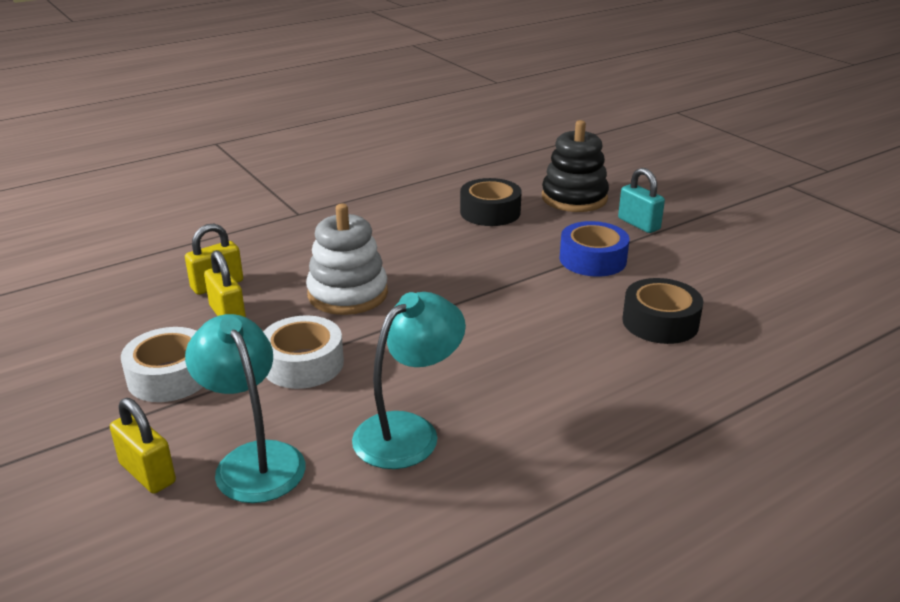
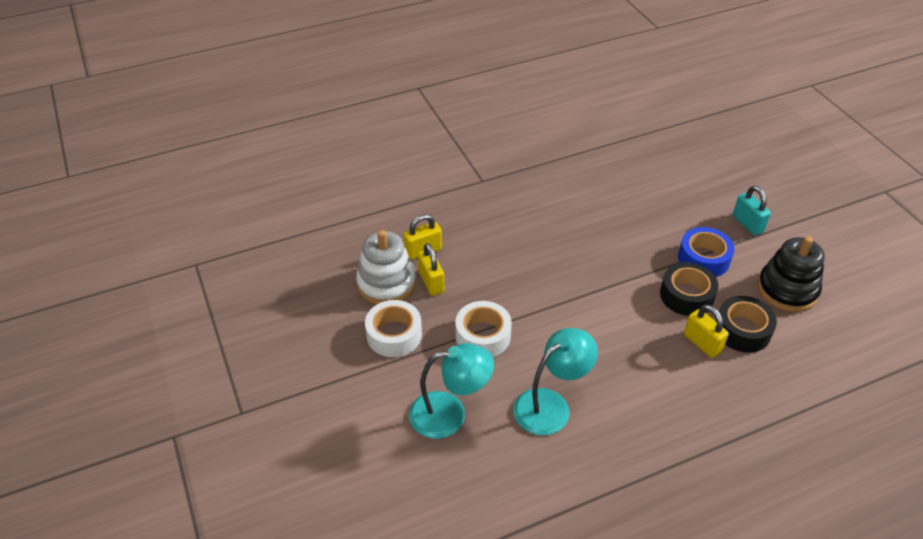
camera: 10 degrees right, 15 degrees up
yellow padlock [110,398,176,494] -> yellow padlock moved to [684,305,729,358]
turquoise lamp [185,314,305,503] -> turquoise lamp turned 105 degrees clockwise [409,343,494,439]
white stacking toy [306,204,388,315] -> white stacking toy moved to [356,230,416,304]
black tape [460,178,522,226] -> black tape moved to [660,262,718,316]
black stacking toy [542,120,609,212] -> black stacking toy moved to [758,236,825,312]

